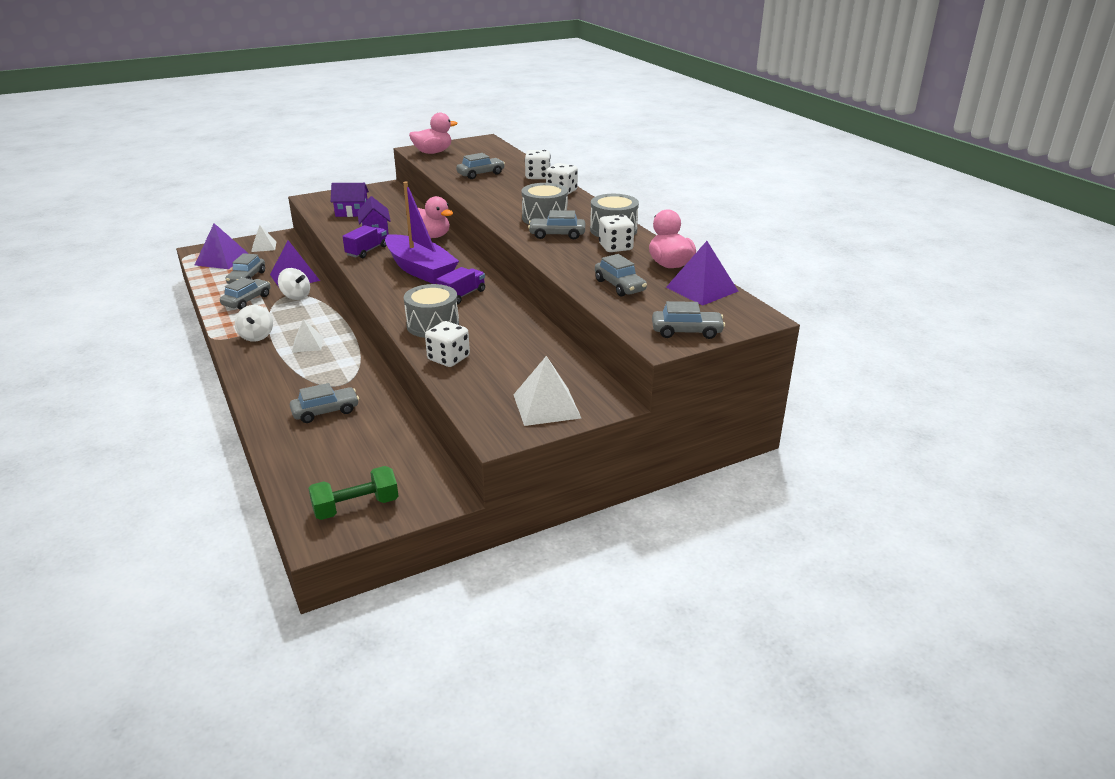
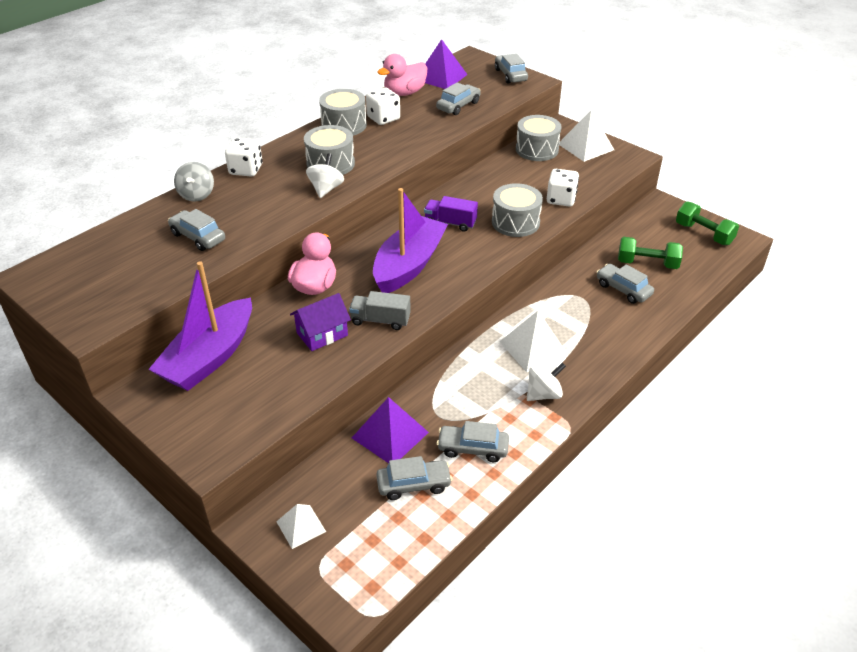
camera: 110 degrees left, 10 degrees up
purple pyramid [195,223,249,269] -> none
white spinning top [278,268,310,300] -> white spinning top moved to [306,153,344,198]
white pyramid [292,319,323,352] -> white pyramid [499,311,568,372], size x1.62
purple house [331,183,369,217] -> none
purple truck [342,225,387,258] -> grey truck [349,291,411,330]
pink duck [409,113,458,154] -> none
white dice [525,150,551,179] -> grey spinning top [174,162,214,202]
grey car [528,210,585,239] -> none
none -> purple boat [148,261,252,391]
none -> grey drum [516,115,562,161]
none -> green dumbbell [618,237,683,269]

